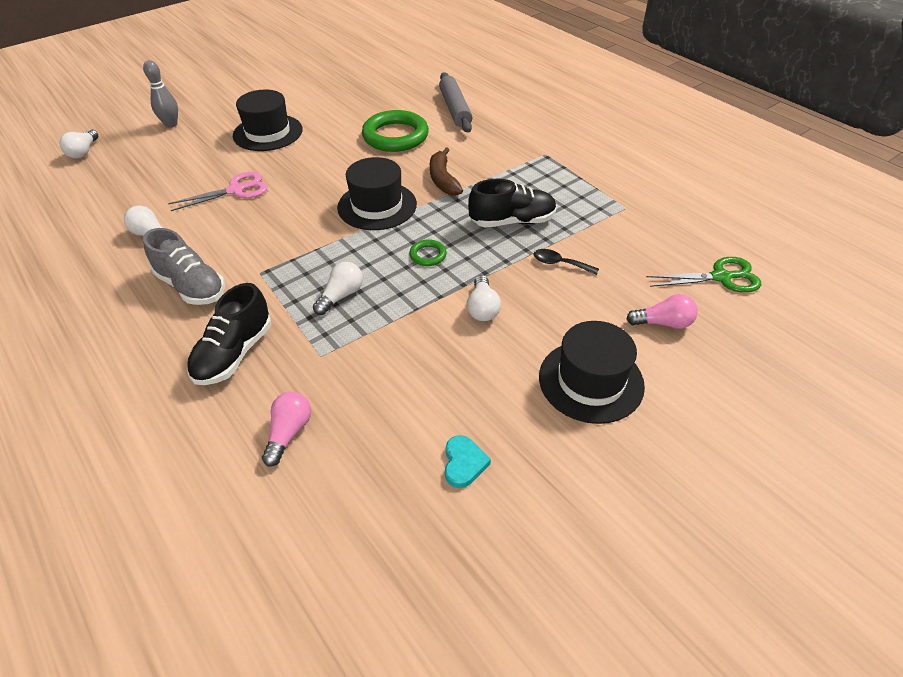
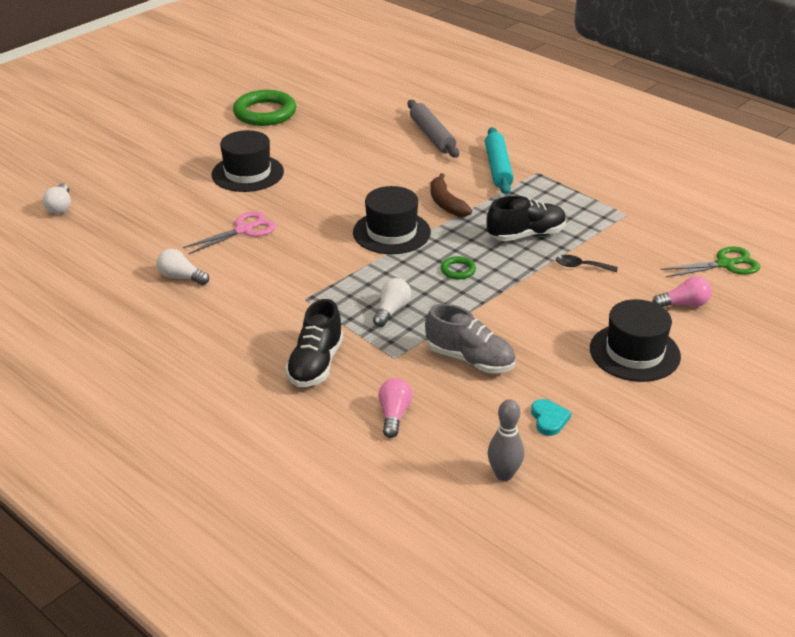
camera: 10 degrees left, 10 degrees down
grey bowling pin [143,60,178,128] -> grey bowling pin moved to [488,399,524,481]
grey shoe [143,228,225,305] -> grey shoe moved to [425,304,516,373]
green ring [362,110,429,152] -> green ring moved to [233,90,296,126]
white light bulb [467,275,501,321] -> none
none -> turquoise rolling pin [485,127,514,195]

